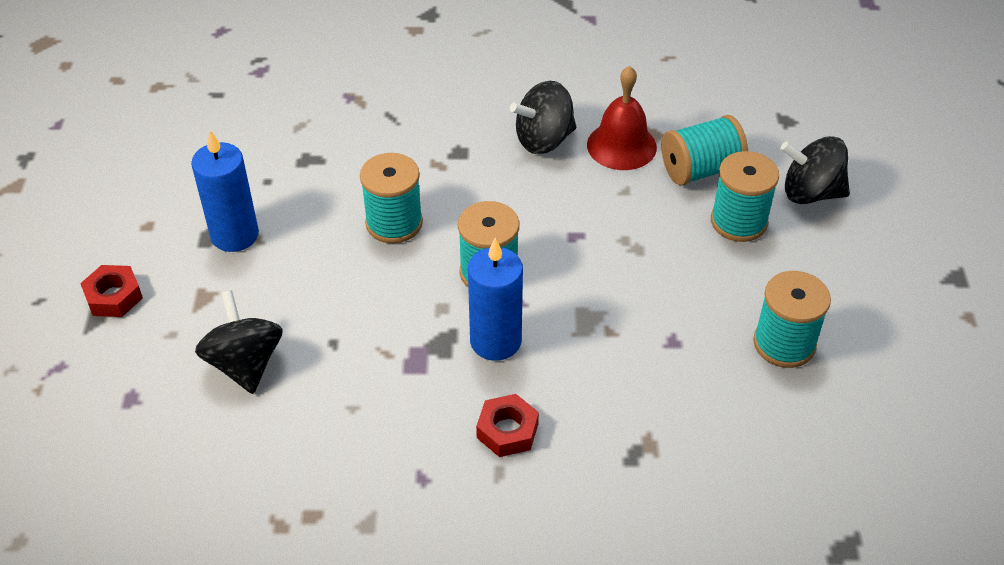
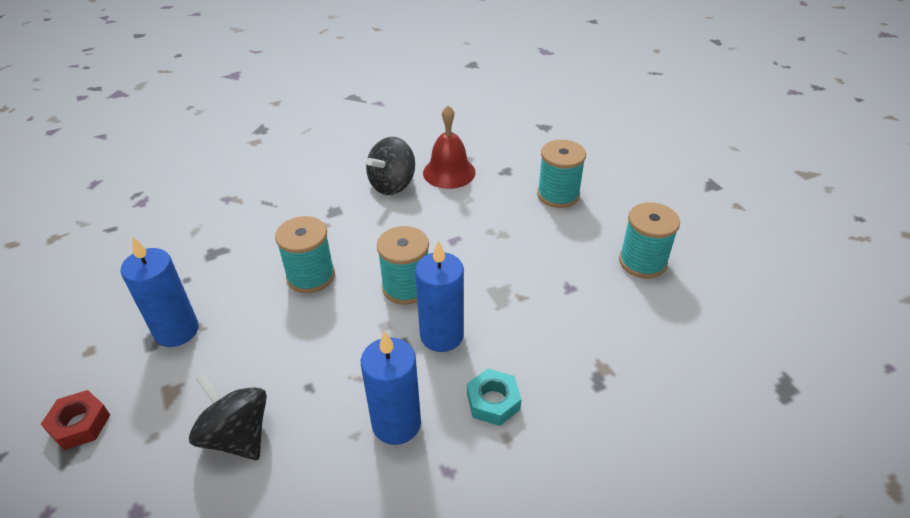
camera: 25 degrees left, 5 degrees down
red nut [476,394,539,457] -> turquoise nut [467,369,522,426]
turquoise spool [661,115,748,185] -> none
black spinning top [780,136,850,204] -> none
none -> blue candle [361,331,421,445]

